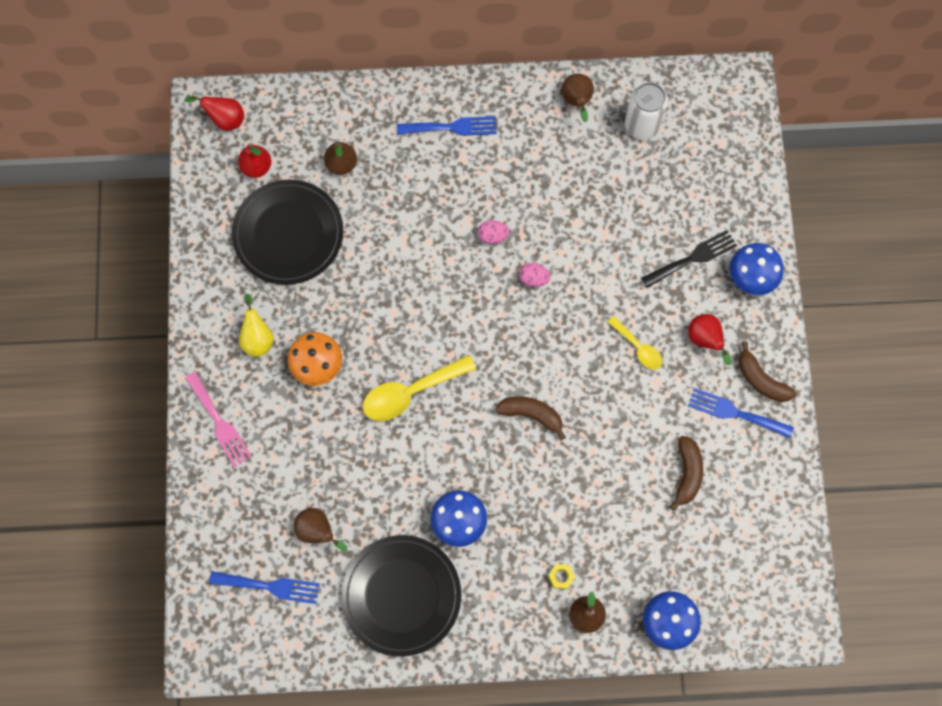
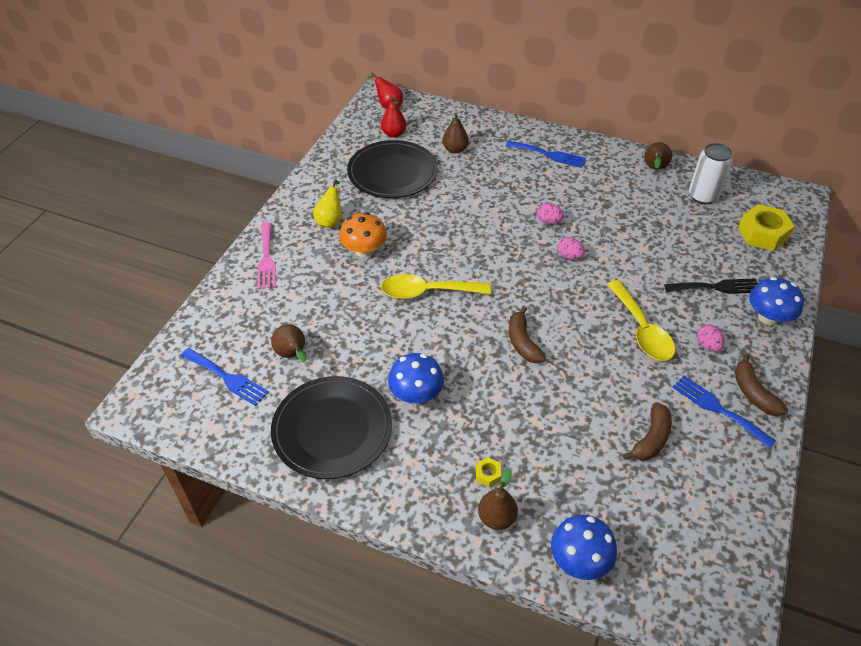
camera: 25 degrees right, 25 degrees down
brown banana [495,396,566,440] -> brown banana turned 150 degrees counterclockwise [509,306,546,363]
yellow spoon [608,316,663,370] -> yellow spoon [607,280,675,361], size x1.70
red pear [688,314,732,365] -> pink egg [697,324,725,352]
none -> yellow nut [738,204,795,251]

